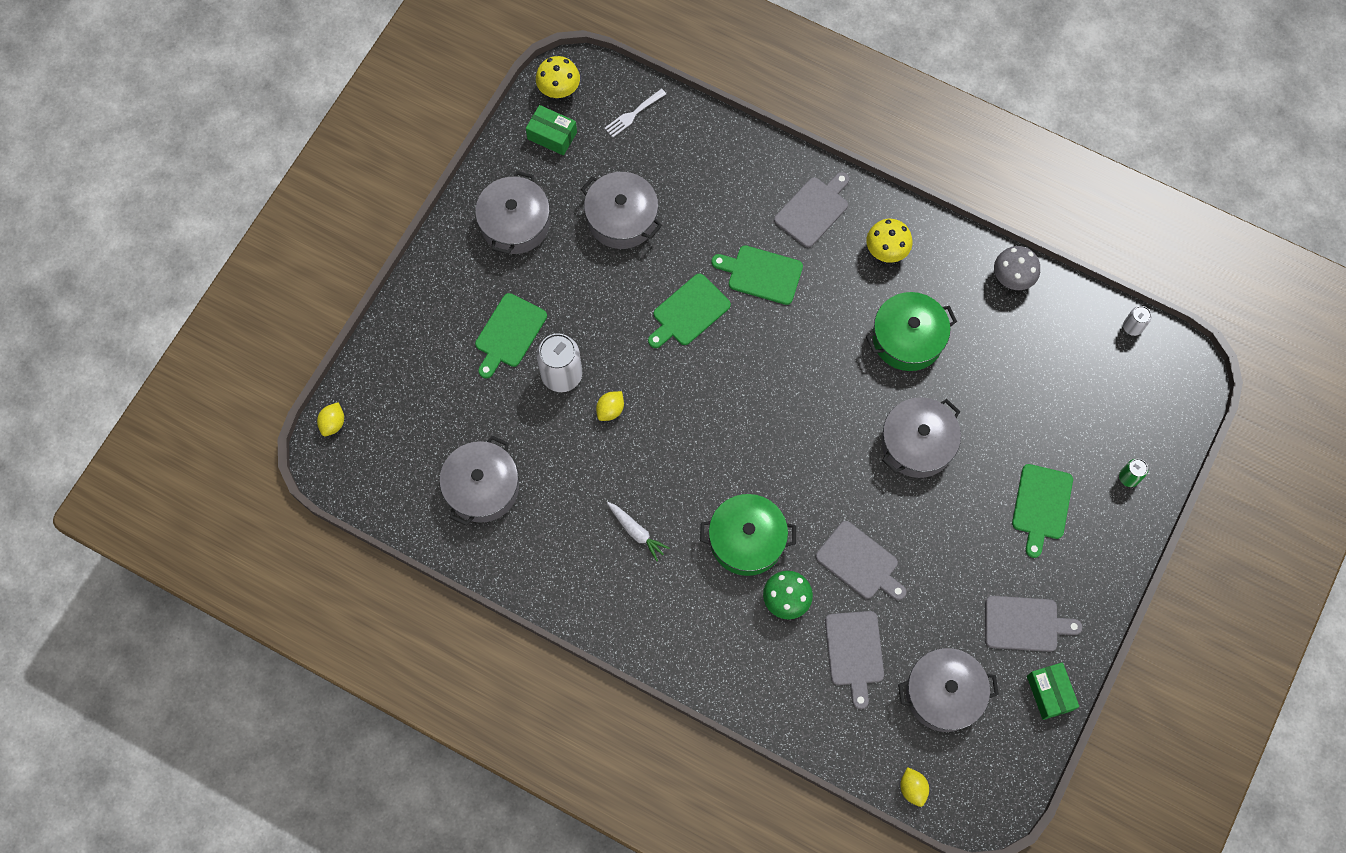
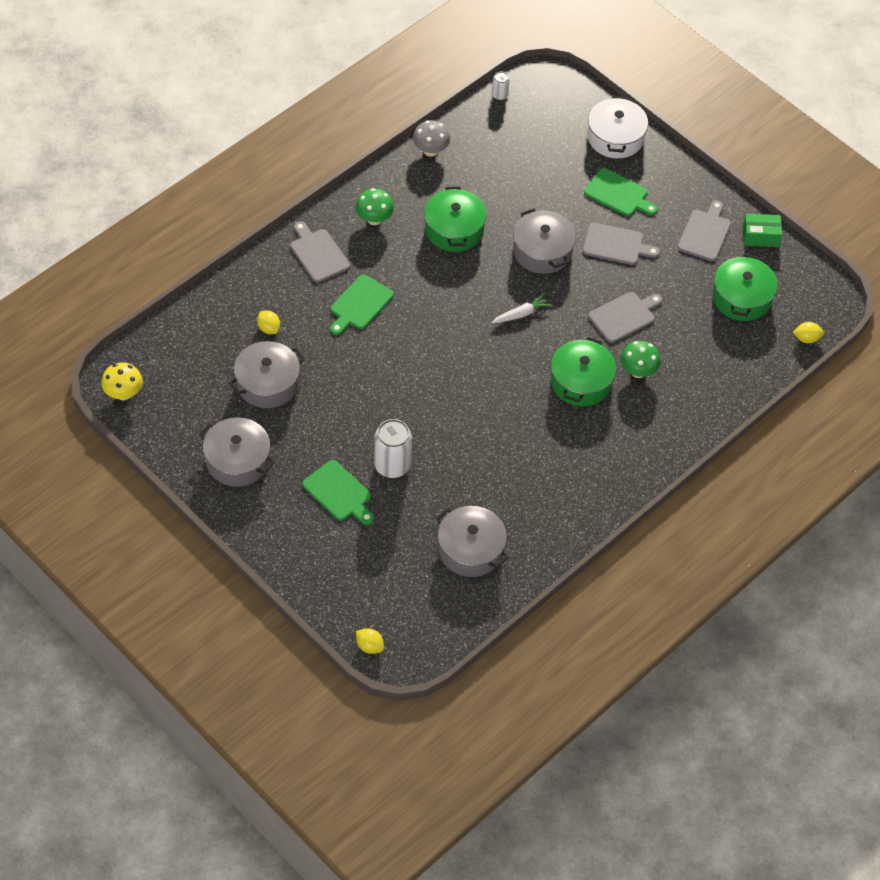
camera: 75 degrees left, 15 degrees down
green box [526,105,577,155] -> none
yellow lemon [596,391,624,421] -> yellow lemon moved to [257,311,280,334]
white fork [604,89,666,137] -> none
white carrot [607,502,670,561] -> white carrot moved to [492,294,551,323]
green cutting board [648,273,731,348] -> none
grey cutting board [825,611,884,709] -> grey cutting board moved to [583,222,660,265]
yellow mushroom [866,219,912,263] -> green mushroom [356,188,394,225]
grey pot [898,648,999,732] -> green pot [712,254,778,321]
green can [1119,459,1148,487] -> white pot [587,96,648,158]

